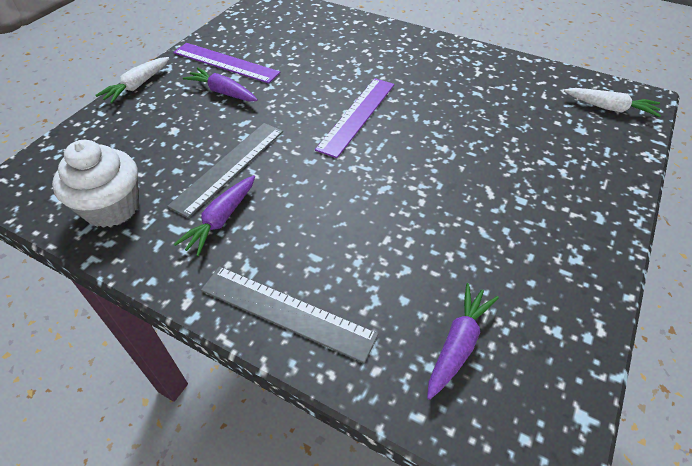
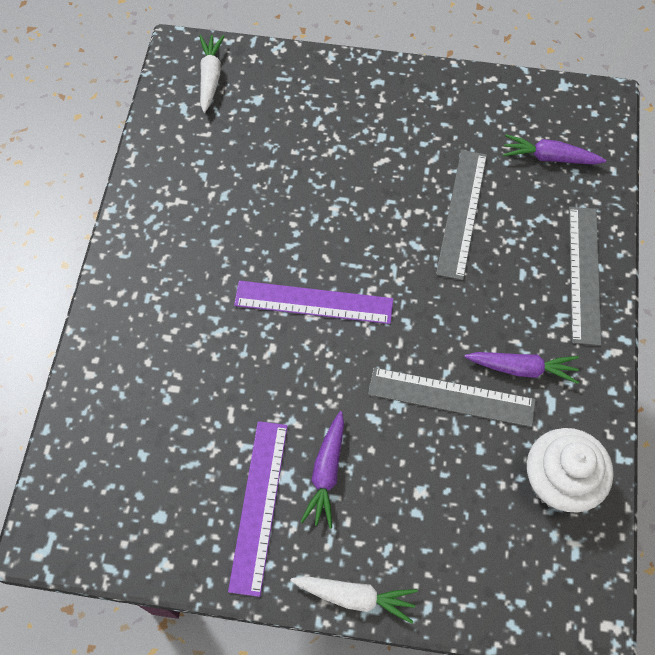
camera: 110 degrees left, 15 degrees up
none -> grey ruler [436,150,487,280]

